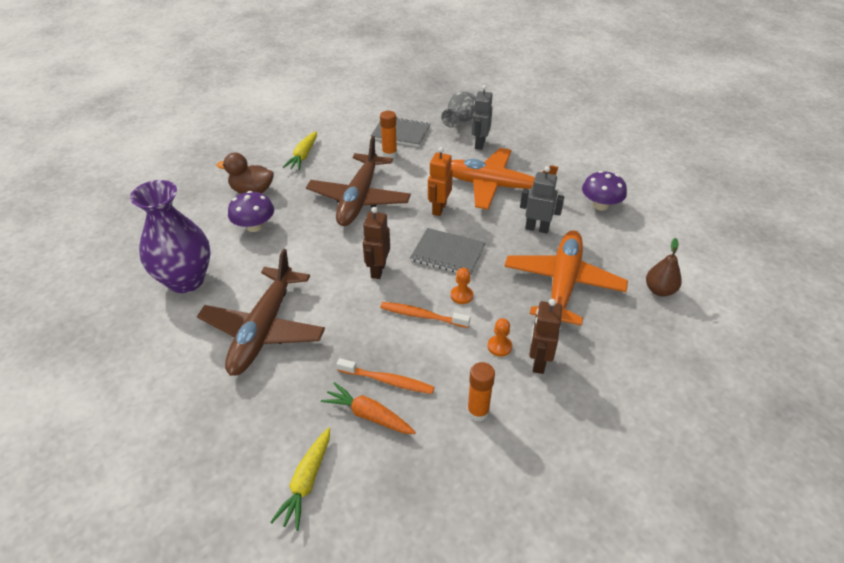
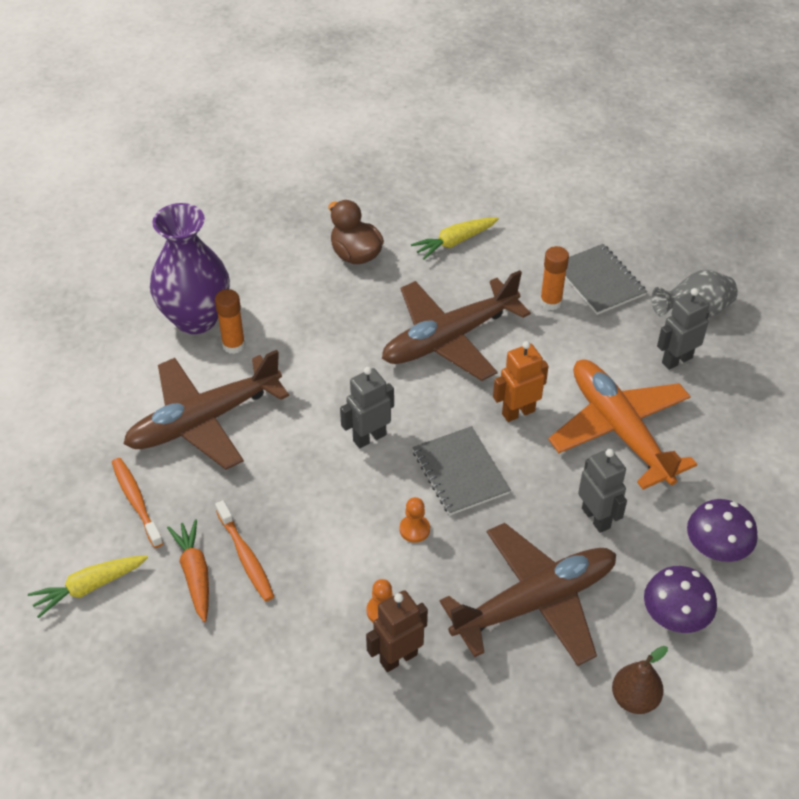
camera: 45 degrees right, 5 degrees up
purple mushroom [228,191,274,232] -> purple mushroom moved to [644,566,717,633]
brown robot [363,207,390,279] -> grey robot [340,367,394,448]
orange toothbrush [380,302,470,328] -> orange toothbrush moved to [112,458,164,548]
orange glue stick [467,362,495,422] -> orange glue stick moved to [215,289,245,354]
orange plane [504,230,628,326] -> brown plane [440,523,616,666]

